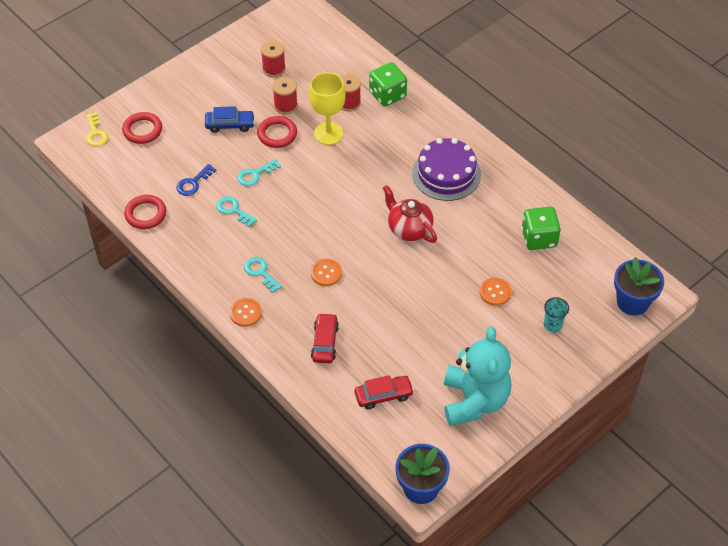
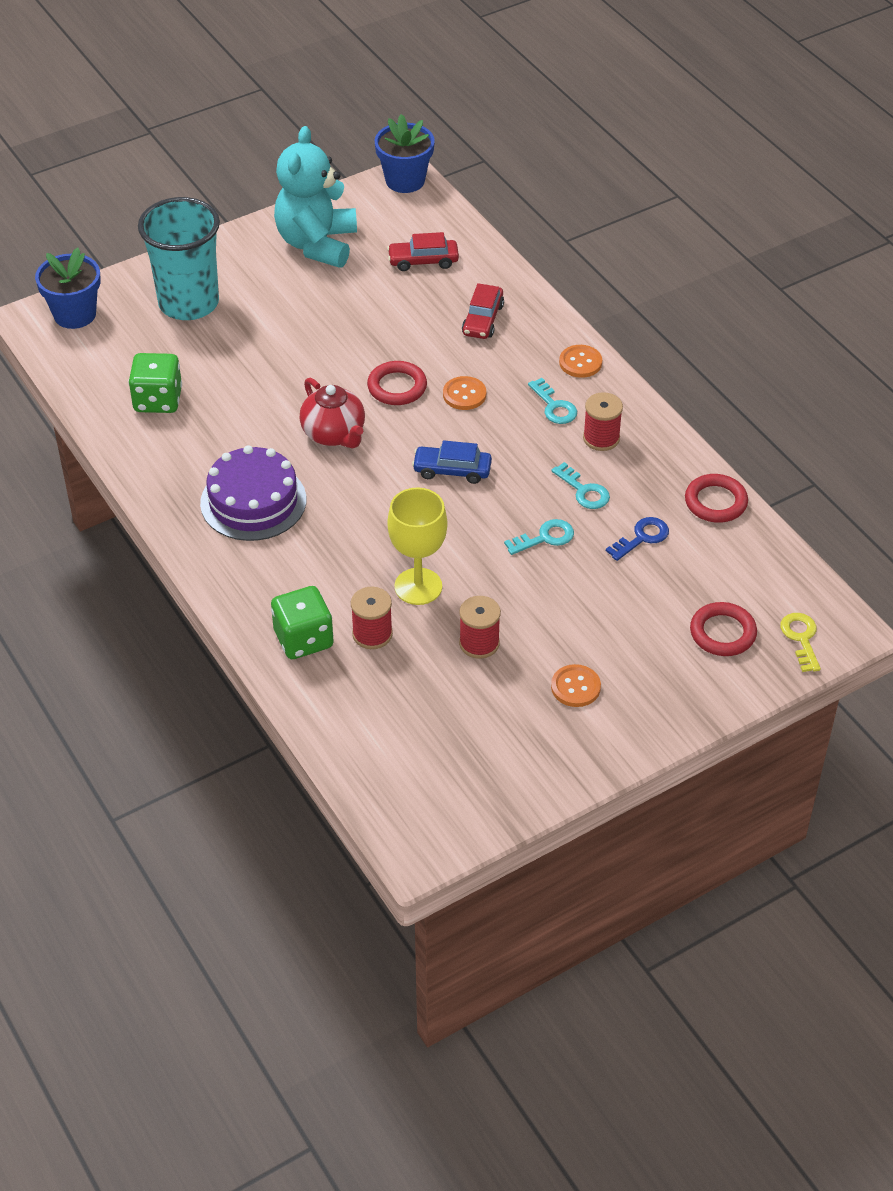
camera: 170 degrees left, 5 degrees down
blue car [205,106,255,133] -> blue car moved to [412,441,492,484]
red ring [257,116,297,148] -> red ring moved to [367,361,427,405]
red spool [261,40,286,77] -> red spool moved to [583,392,623,451]
orange button [480,278,512,306] -> orange button moved to [551,664,601,707]
turquoise cup [544,297,569,332] -> turquoise cup [138,197,220,320], size x2.49

